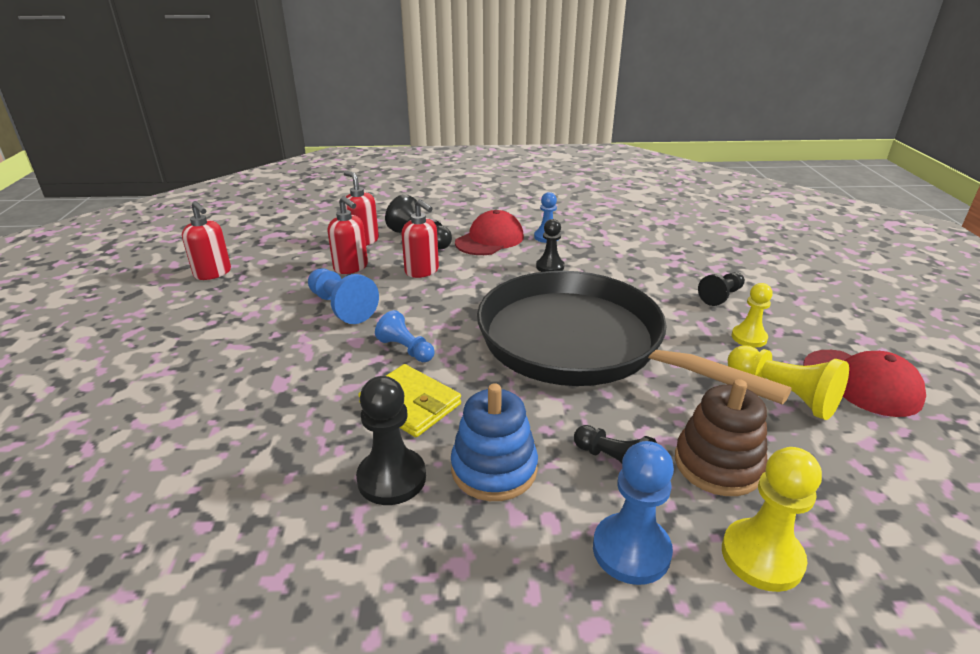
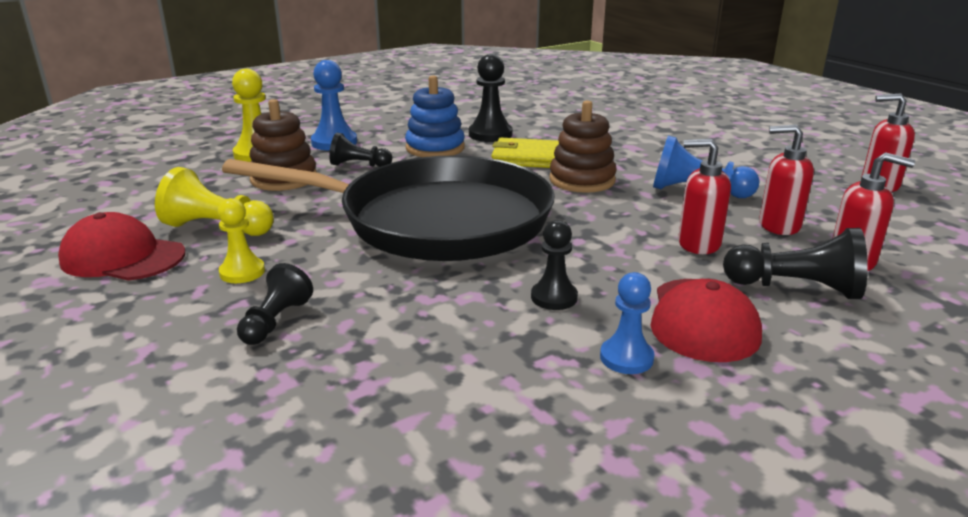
camera: 150 degrees right, 5 degrees down
blue pawn [375,310,435,362] -> brown stacking toy [549,100,616,193]

